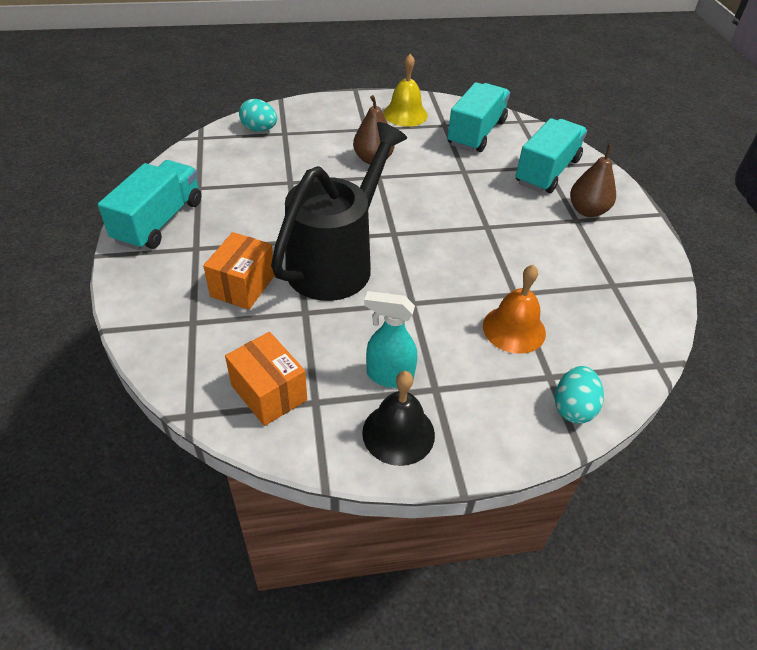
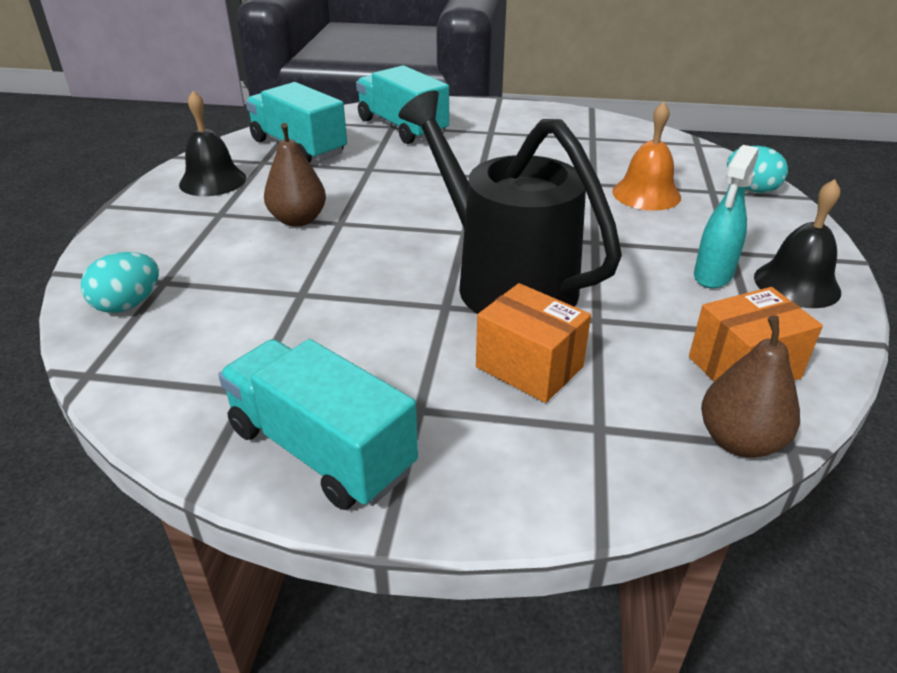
camera: 70 degrees left, 10 degrees down
yellow bell [383,54,428,127] -> black bell [179,91,246,196]
brown pear [570,144,616,217] -> brown pear moved to [701,316,800,458]

